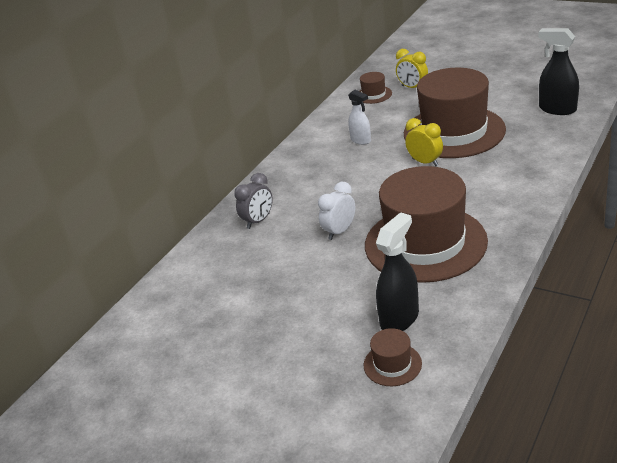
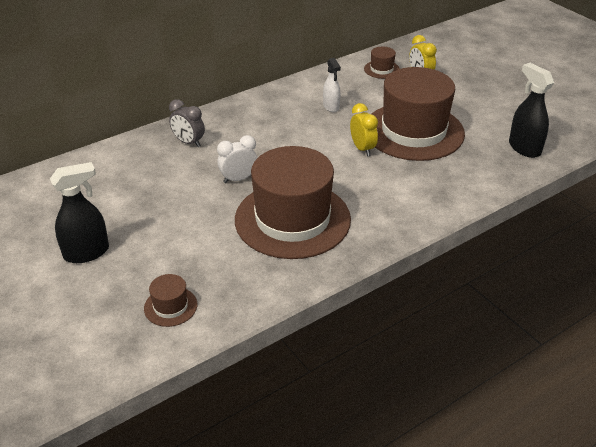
camera: 20 degrees right, 5 degrees up
grey clock [234,173,273,229] -> grey clock turned 60 degrees clockwise [169,99,205,147]
black spray bottle [376,212,419,331] -> black spray bottle moved to [50,162,109,263]

